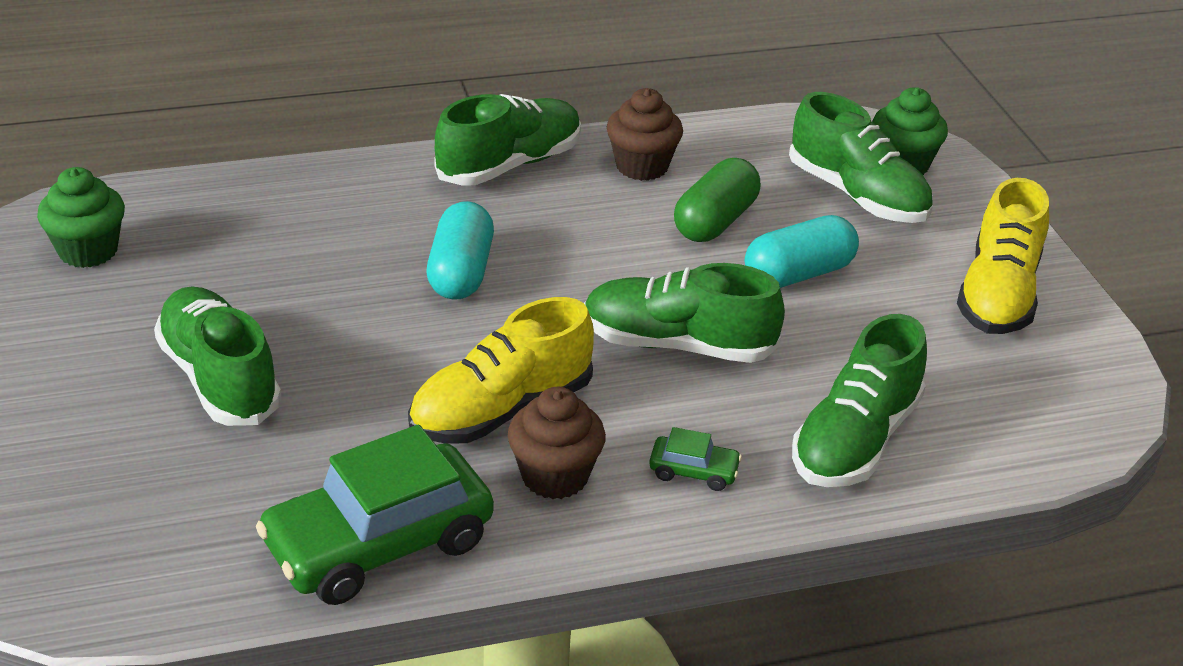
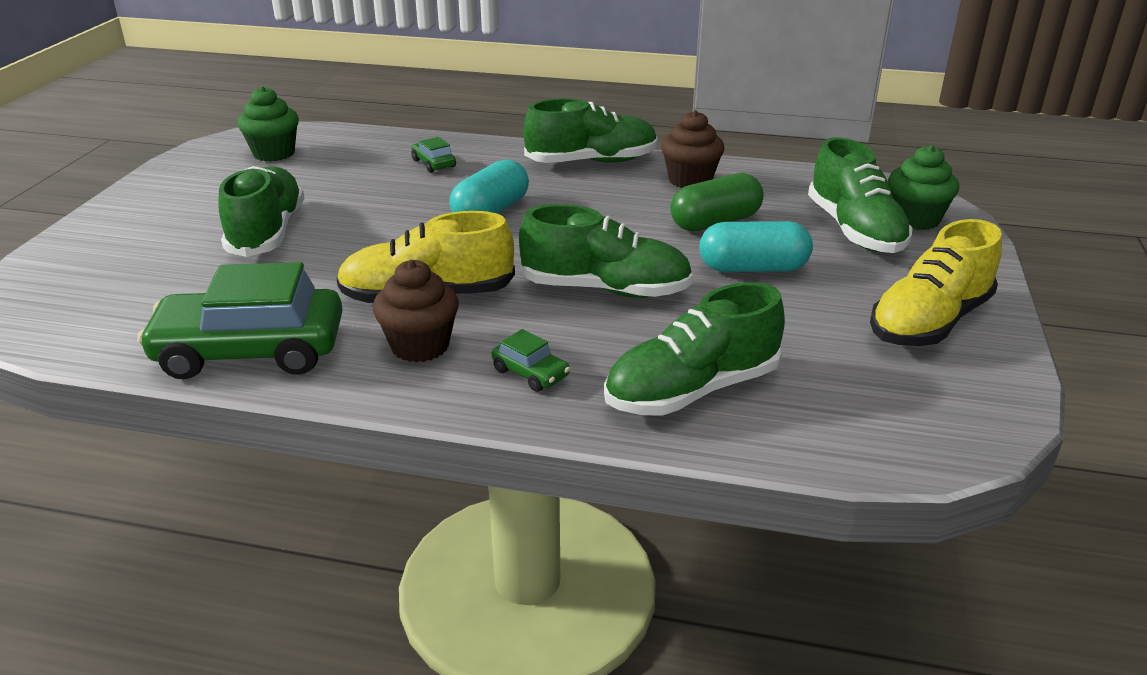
camera: 30 degrees right, 5 degrees down
green shoe [584,263,785,363] -> green shoe turned 150 degrees clockwise [519,204,693,298]
none -> green car [411,137,456,173]

